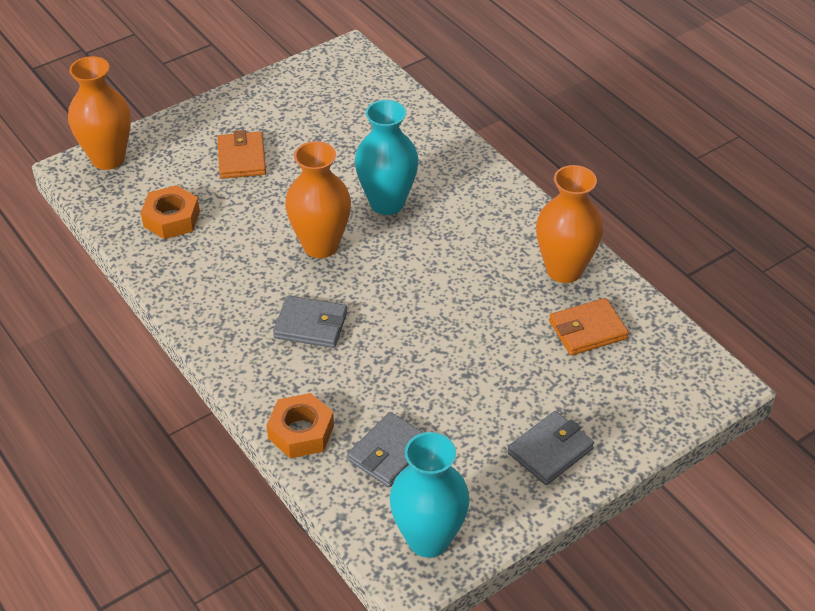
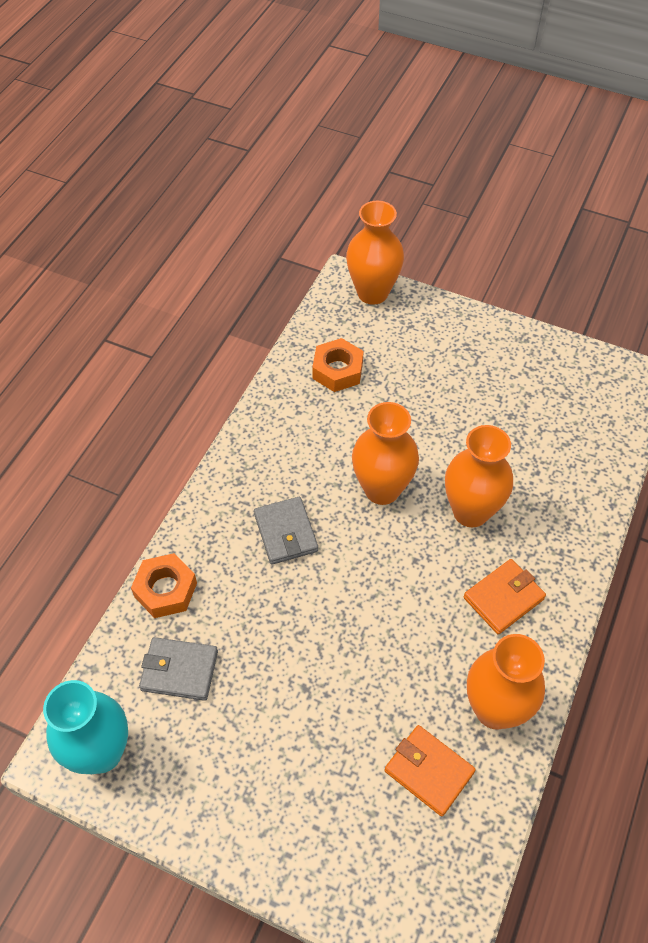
camera: 60 degrees right, 10 degrees up
orange wallet [217,130,266,179] -> orange wallet moved to [464,559,546,634]
turquoise vase [355,100,418,215] -> orange vase [445,425,513,527]
grey wallet [507,411,594,485] -> none

